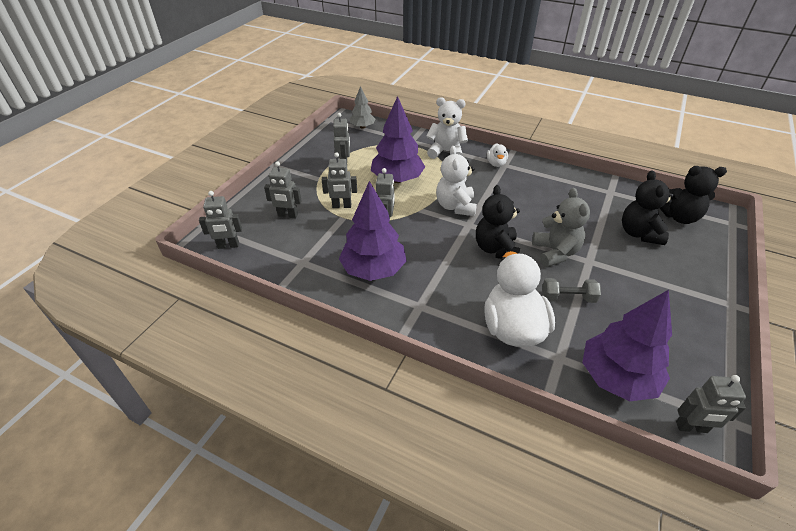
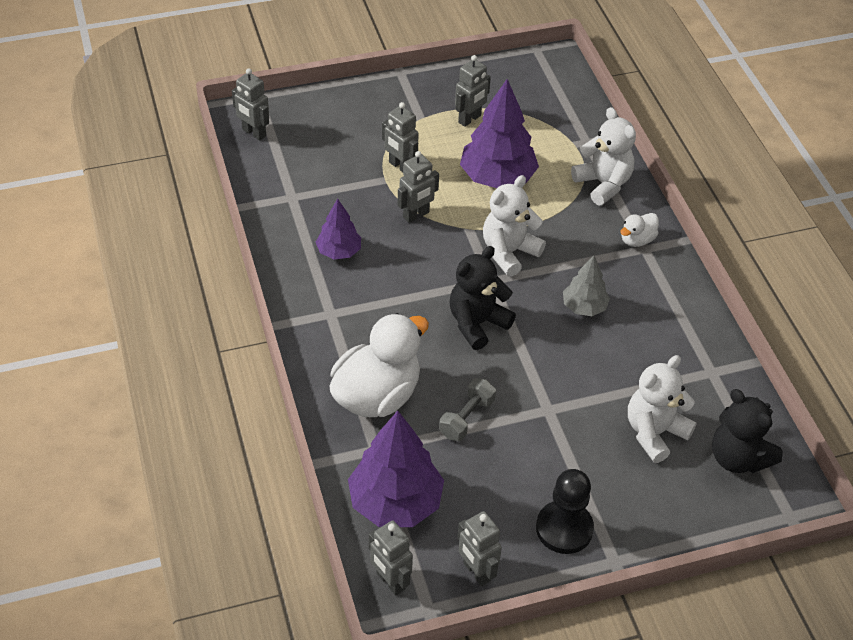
camera: 45 degrees right, 5 degrees up
grey robot [264,161,302,219] -> grey robot moved to [457,511,502,586]
purple tree [339,181,407,281] -> purple tree [316,199,361,259], size x0.56
grey tree [350,86,376,129] -> grey tree moved to [563,255,610,316]
grey teddy bear [532,188,590,267] -> none
grey dumbbell [542,278,601,303] -> grey dumbbell turned 75 degrees clockwise [439,378,496,441]
black teddy bear [622,170,673,245] -> white teddy bear [628,355,696,463]
none -> black pawn [536,469,594,554]

